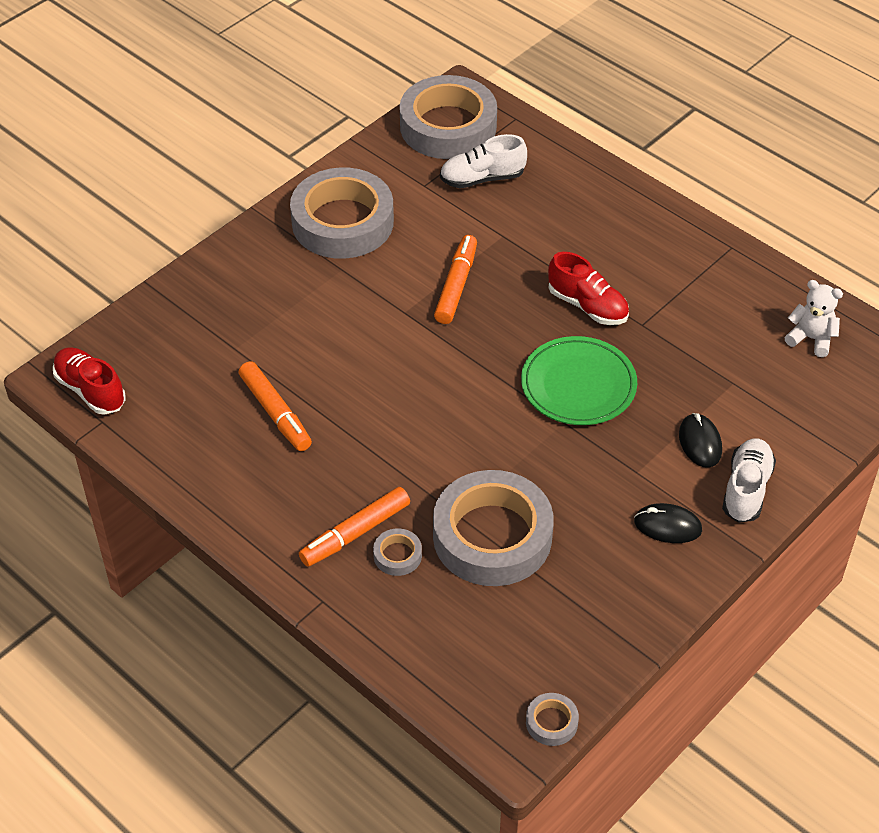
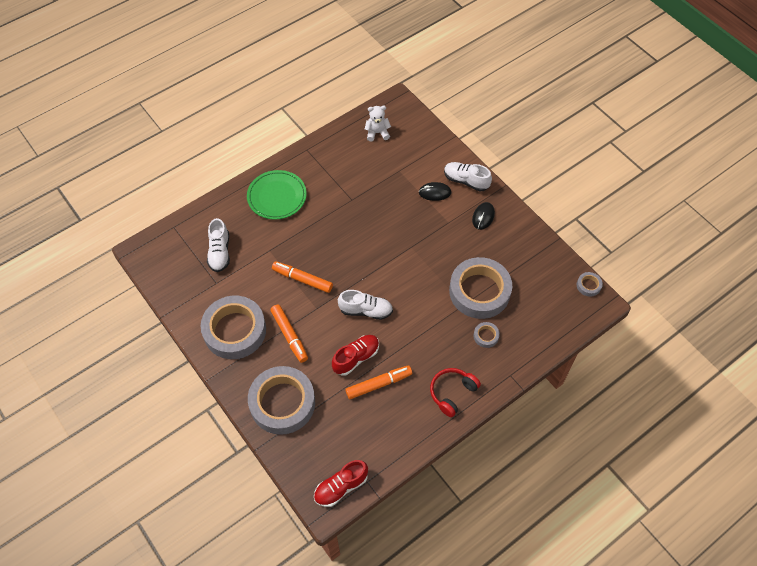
camera: 80 degrees left, 10 degrees up
orange marker [299,487,410,567] -> orange marker moved to [270,304,308,363]
grey tape [400,75,497,159] -> grey tape moved to [248,366,315,435]
green plate [521,336,637,425] -> green plate moved to [247,170,307,220]
red shoe [548,252,629,325] -> red shoe moved to [332,335,379,376]
white teddy bear [784,280,843,357] -> white teddy bear turned 45 degrees clockwise [365,105,391,142]
none -> white shoe [338,290,393,320]
none -> red headphones [430,368,481,417]

